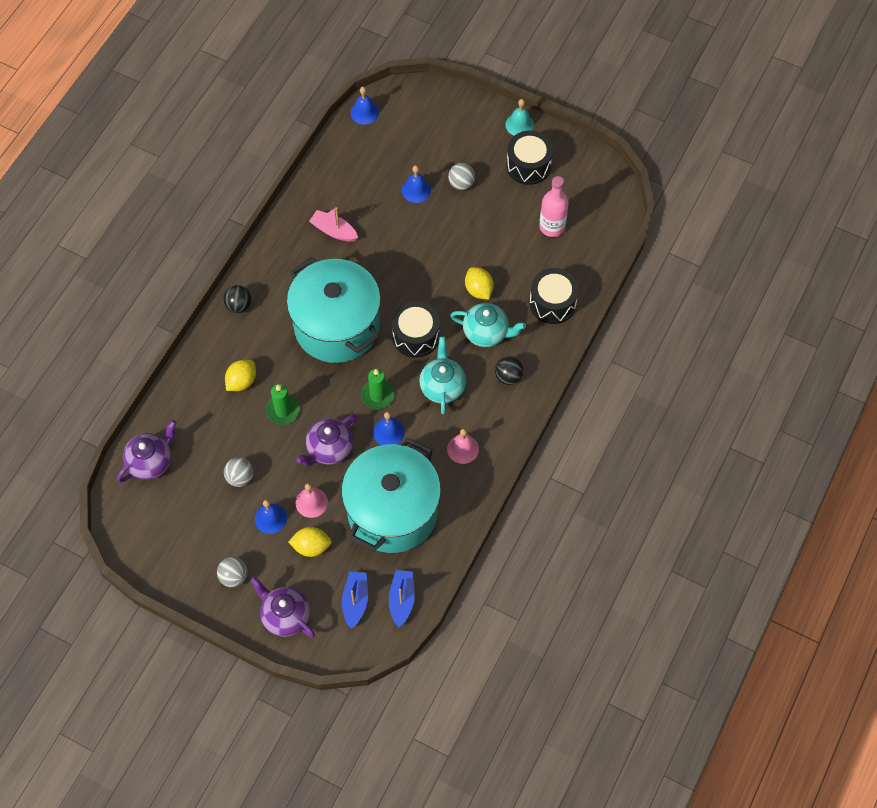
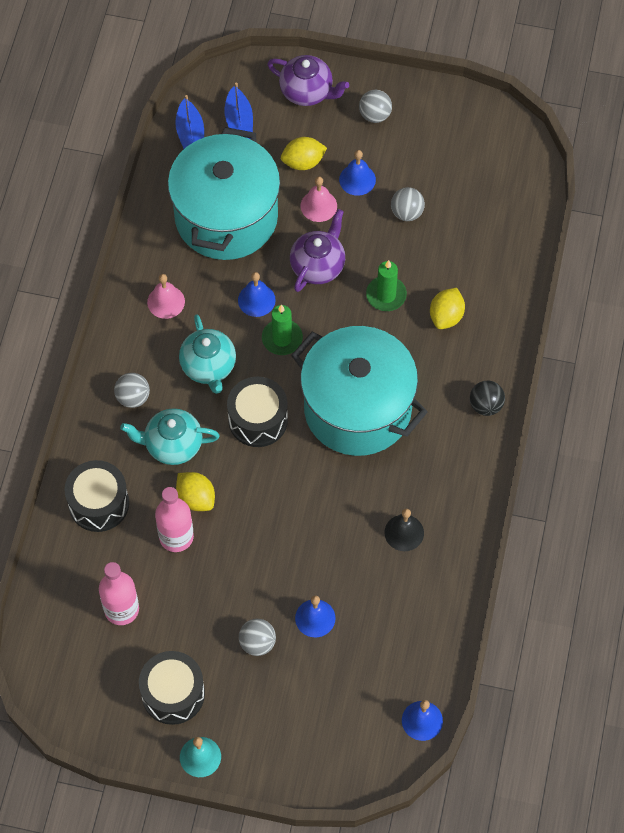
camera: 165 degrees right, 0 degrees up
purple teapot [117,420,177,482] -> none
pink boat [309,207,358,241] -> black bell [384,509,424,551]
black ball [495,356,523,385] -> grey ball [114,373,150,408]
none -> pink bottle [155,487,194,552]

